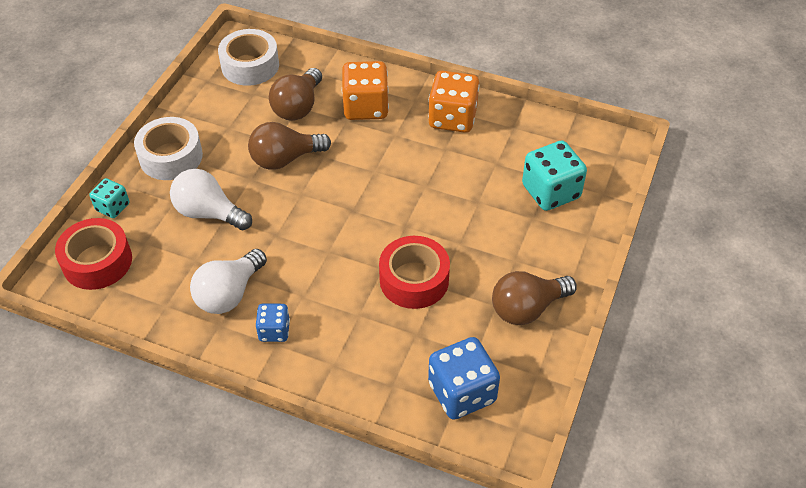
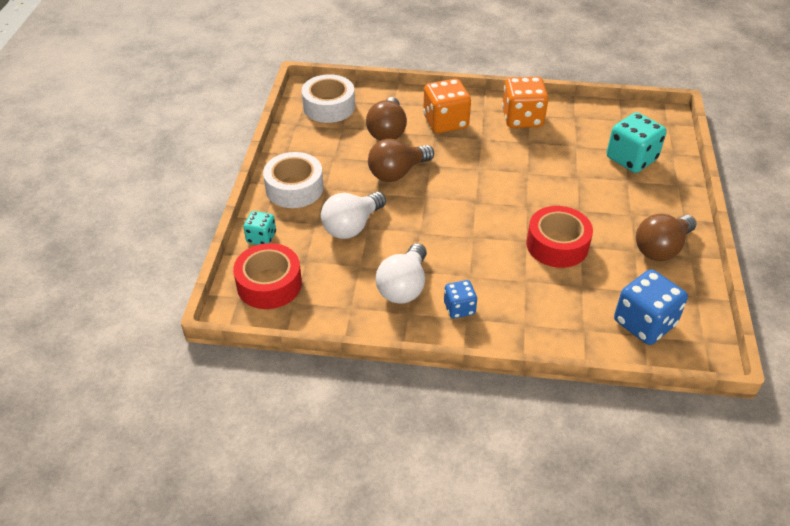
camera: 15 degrees left, 5 degrees down
white light bulb [170,169,252,230] -> white light bulb turned 60 degrees counterclockwise [321,192,386,239]

